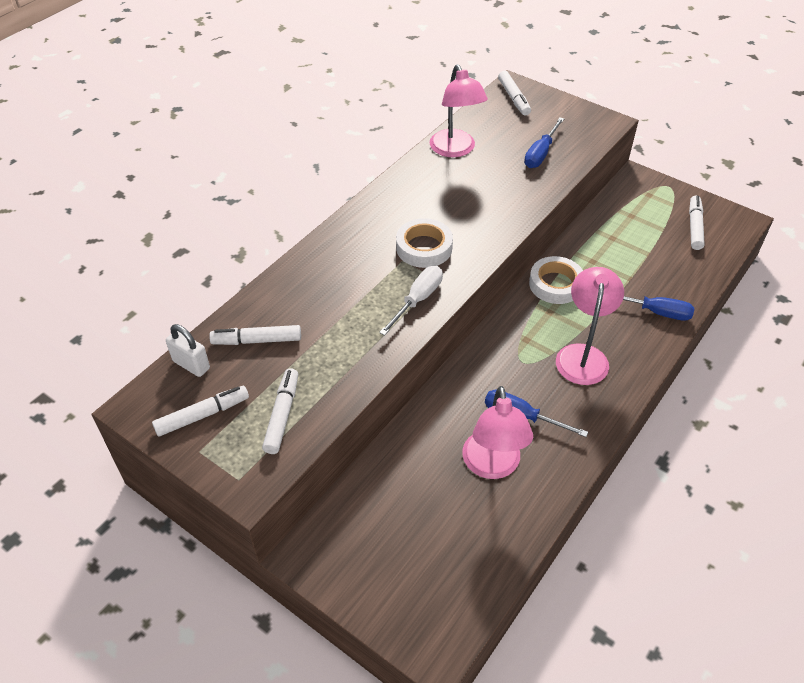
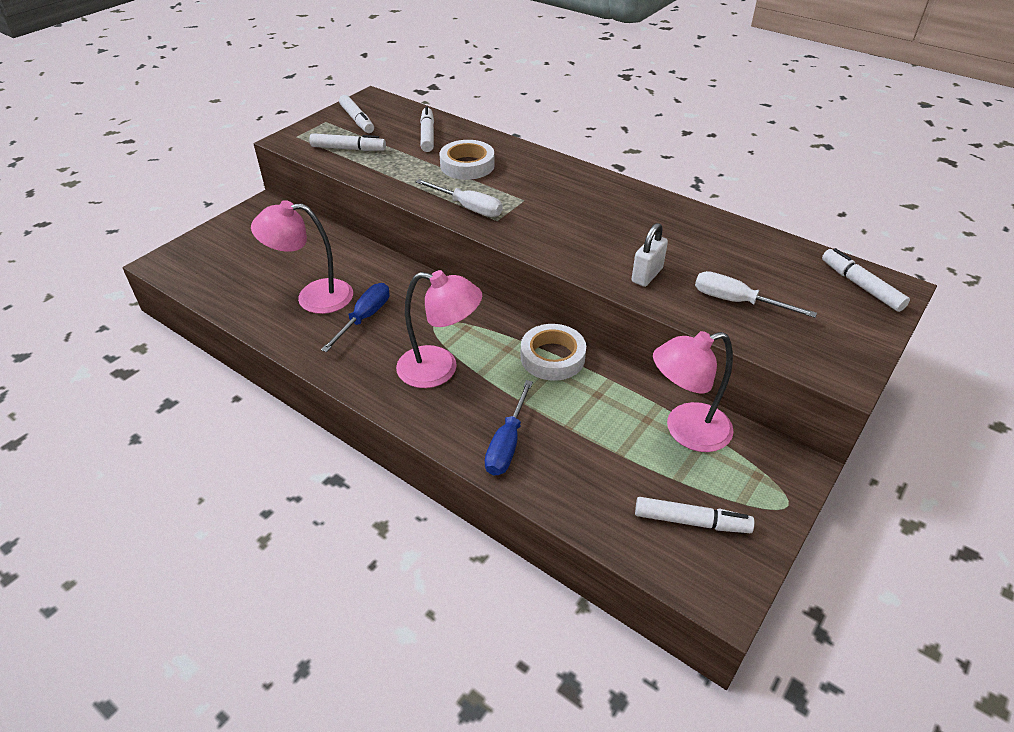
camera: 90 degrees right, 5 degrees down
white padlock [166,324,210,377] -> white padlock moved to [632,223,668,287]
white tape [396,218,453,268] -> white tape moved to [439,140,495,180]
pink lamp [430,64,488,157] -> pink lamp moved to [653,331,734,452]
white marker [498,71,531,116] -> white marker turned 75 degrees clockwise [822,248,910,312]
blue screwdriver [524,117,564,168] -> white screwdriver [695,271,817,318]

